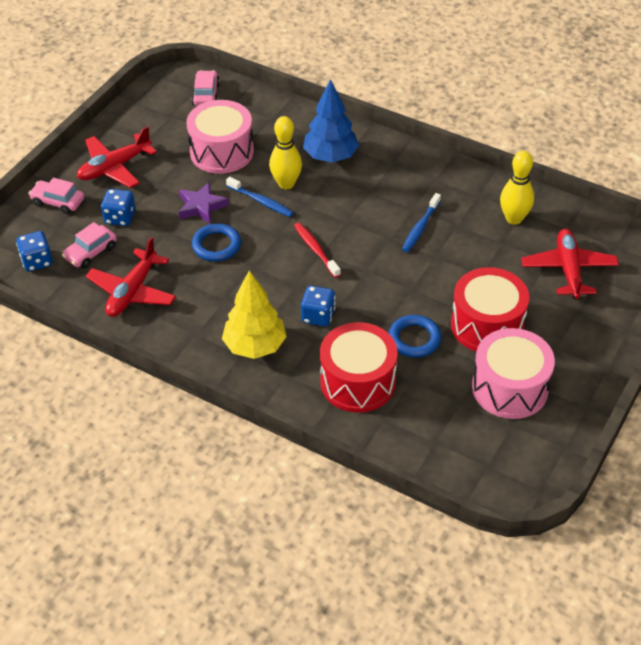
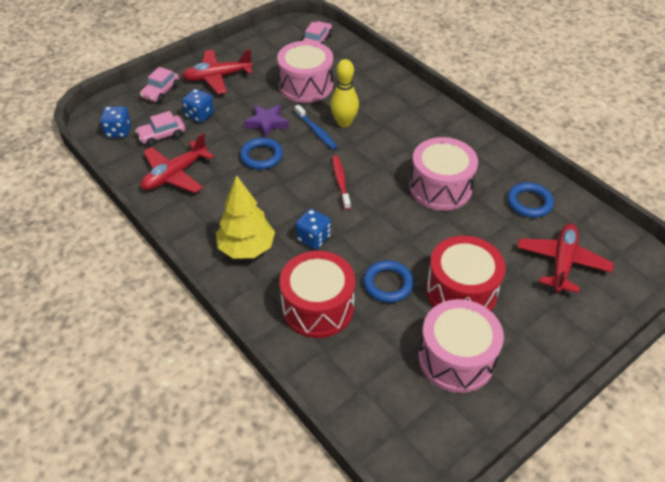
camera: 20 degrees right, 0 degrees up
pink car [29,178,84,214] -> pink car turned 105 degrees counterclockwise [140,67,179,103]
blue tree [303,79,359,163] -> none
blue toothbrush [402,193,441,252] -> pink drum [410,137,478,211]
yellow bowling pin [500,151,534,225] -> blue ring [507,182,554,218]

